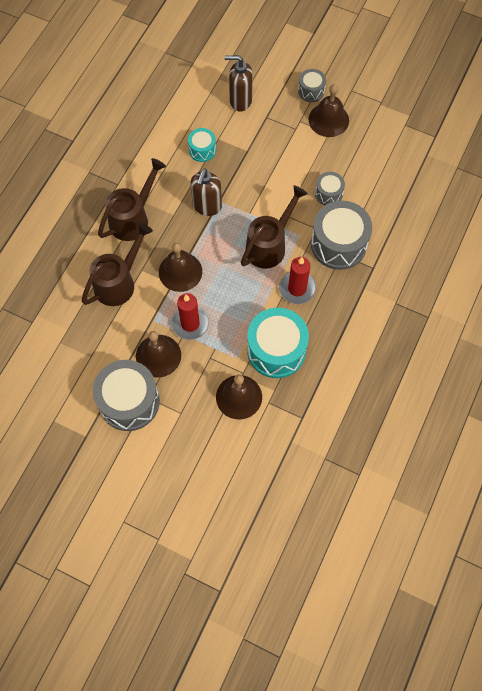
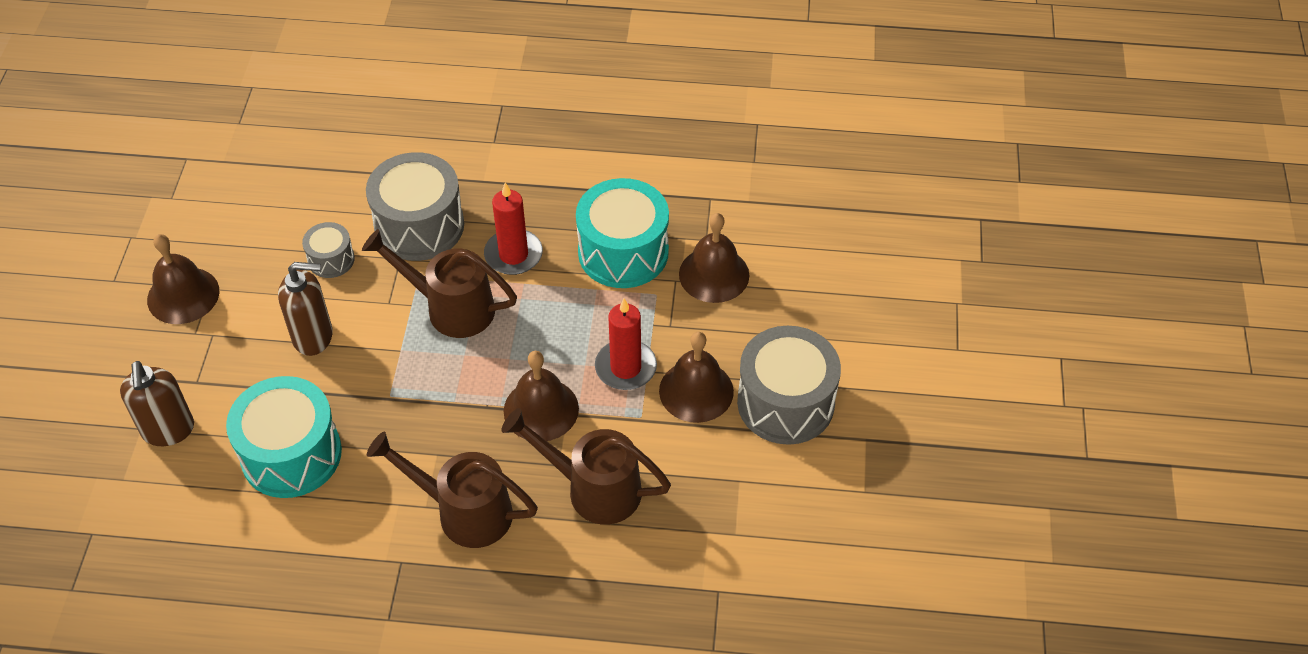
camera: 110 degrees left, 15 degrees down
turquoise drum [188,128,216,162] -> turquoise drum [226,376,342,498], size x1.96
brown soap dispenser [191,169,222,216] -> brown soap dispenser moved to [278,262,333,356]
grey drum [298,69,326,102] -> none

